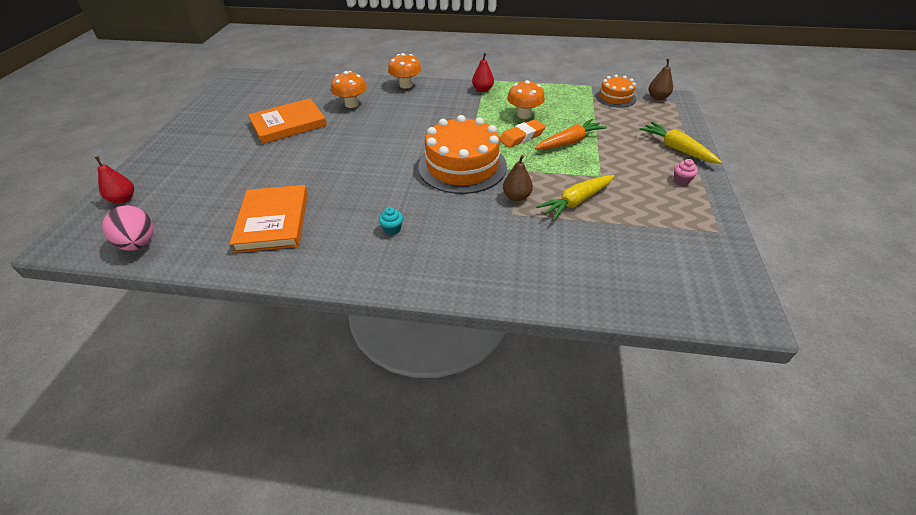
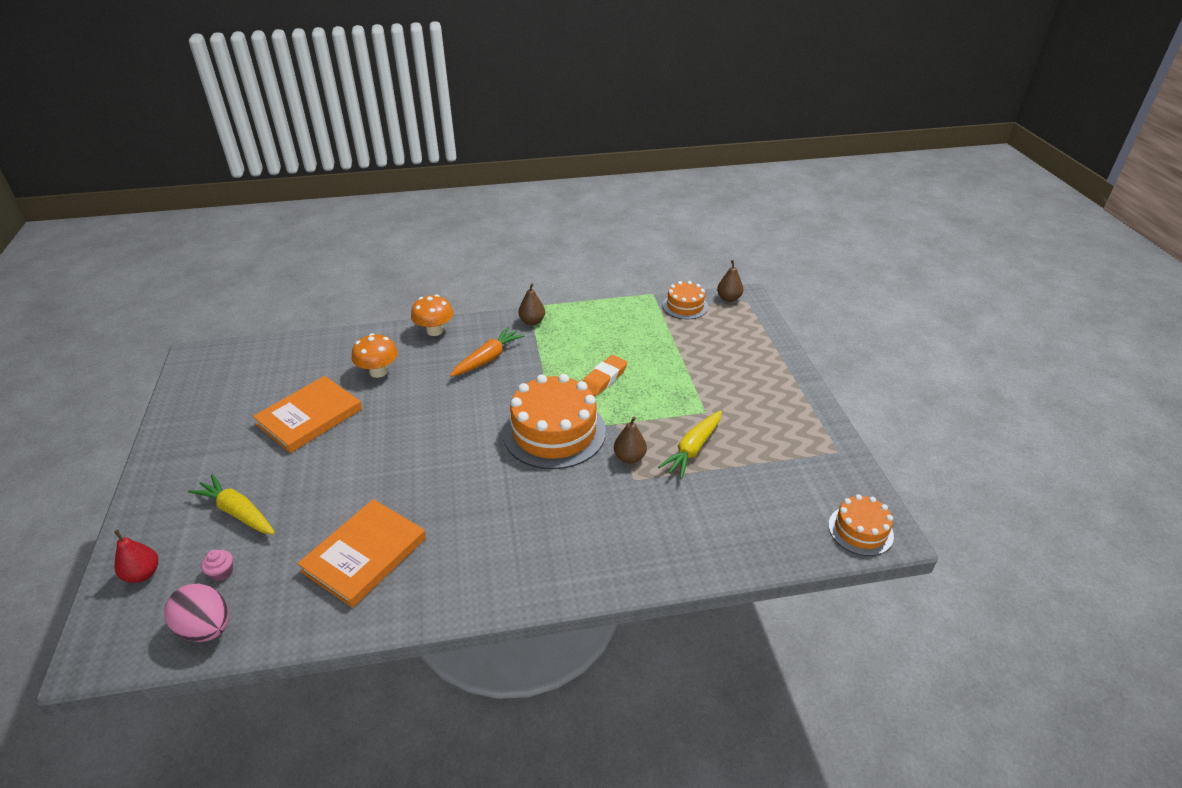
camera: 20 degrees left, 5 degrees down
orange book [230,185,308,253] -> orange book turned 60 degrees clockwise [297,499,426,608]
turquoise cupcake [379,207,403,235] -> none
red pear [472,53,494,92] -> brown pear [518,283,545,325]
orange mushroom [507,80,545,119] -> none
orange carrot [535,119,607,150] -> orange carrot moved to [450,327,525,377]
yellow carrot [639,122,722,164] -> yellow carrot moved to [188,474,275,534]
pink cupcake [674,159,698,185] -> pink cupcake moved to [201,550,233,581]
none -> orange cake [828,494,894,556]

